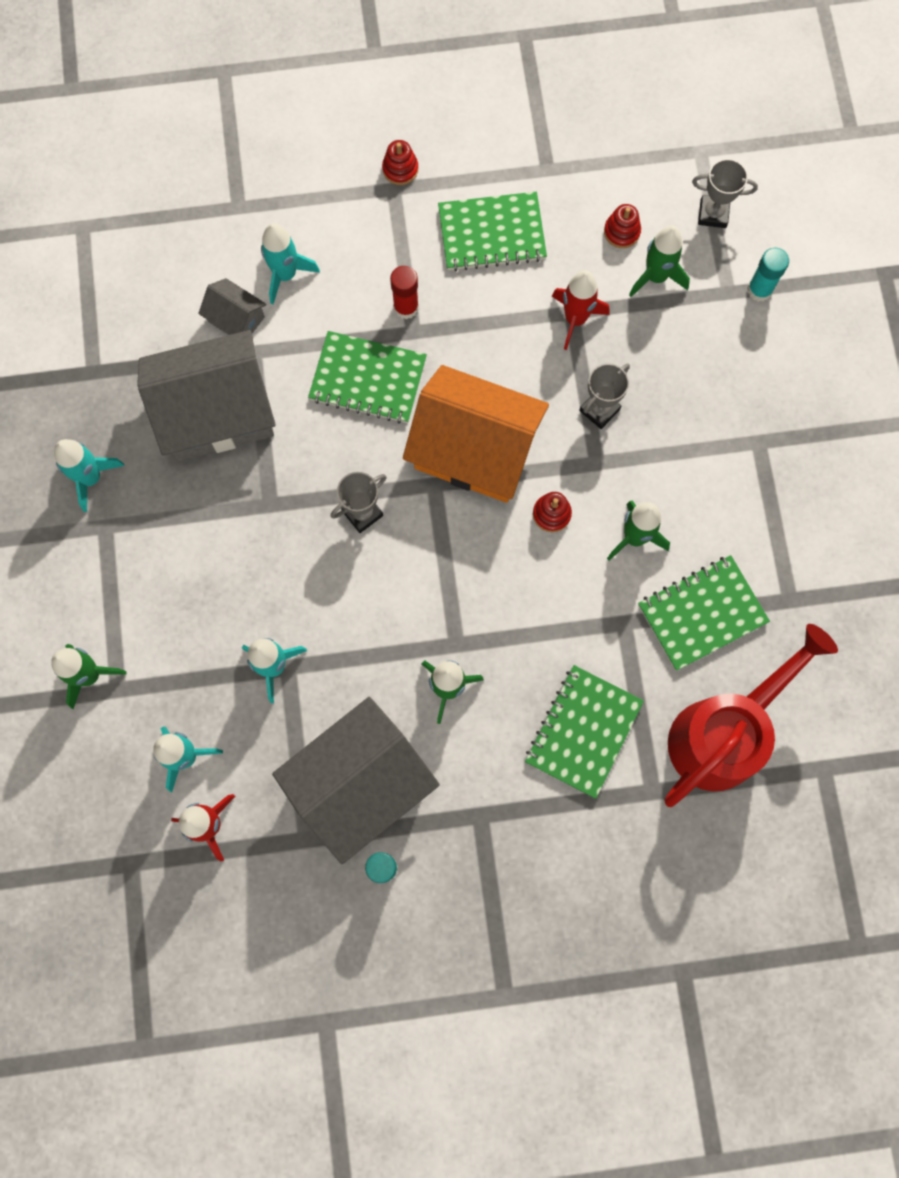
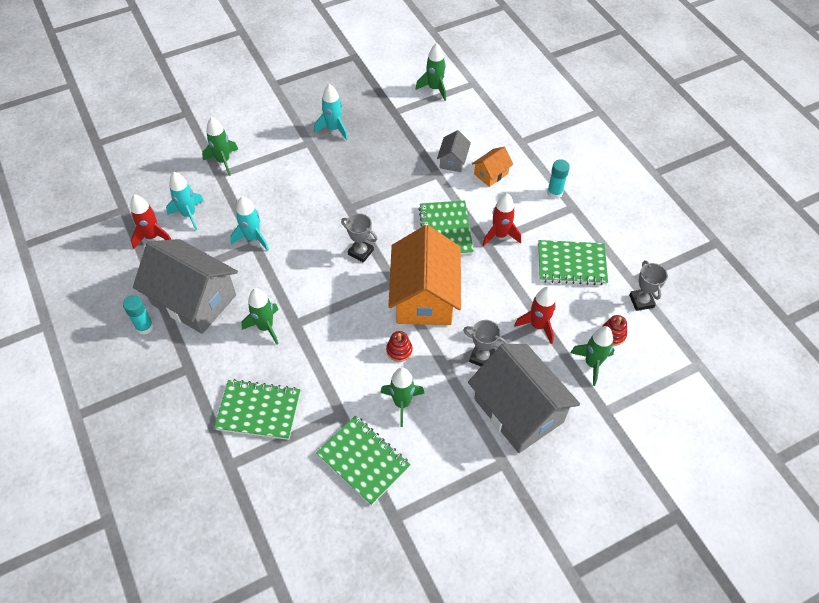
camera: 70 degrees right, 20 degrees down
grey house [137,330,276,461] -> grey house moved to [468,344,580,453]
turquoise rocket [261,223,320,304] -> orange house [472,147,513,187]
red stacking toy [382,140,418,185] -> none
red glue stick [390,266,419,319] -> red rocket [483,193,521,246]
green notebook [438,192,547,271] -> green notebook turned 60 degrees counterclockwise [538,240,608,285]
red watering can [664,624,838,807] -> none
grey trophy [692,159,758,228] -> grey trophy moved to [629,261,668,311]
turquoise glue stick [747,248,789,302] -> turquoise glue stick moved to [547,159,570,199]
none -> green rocket [416,43,446,101]

